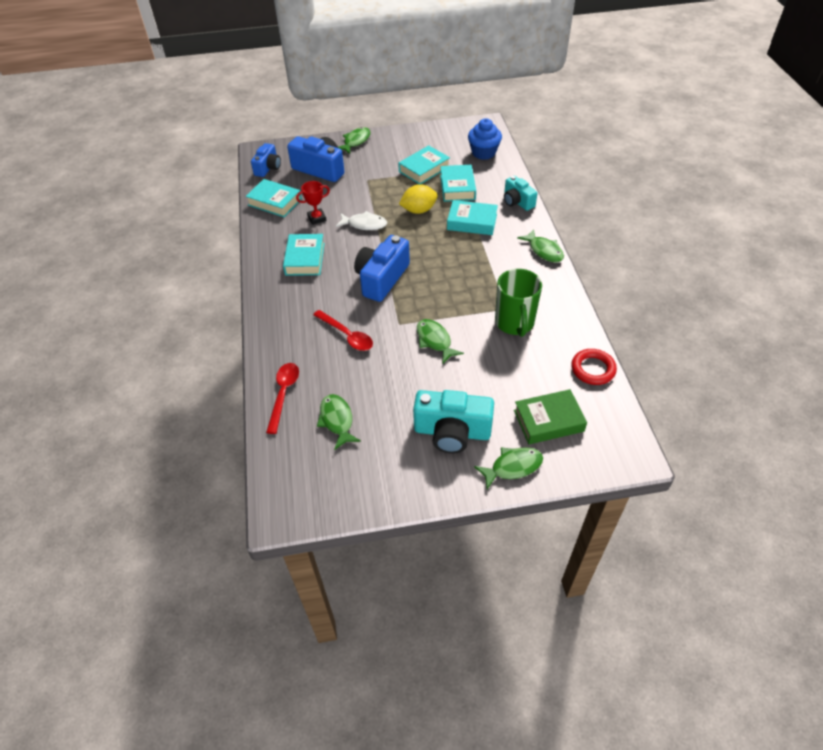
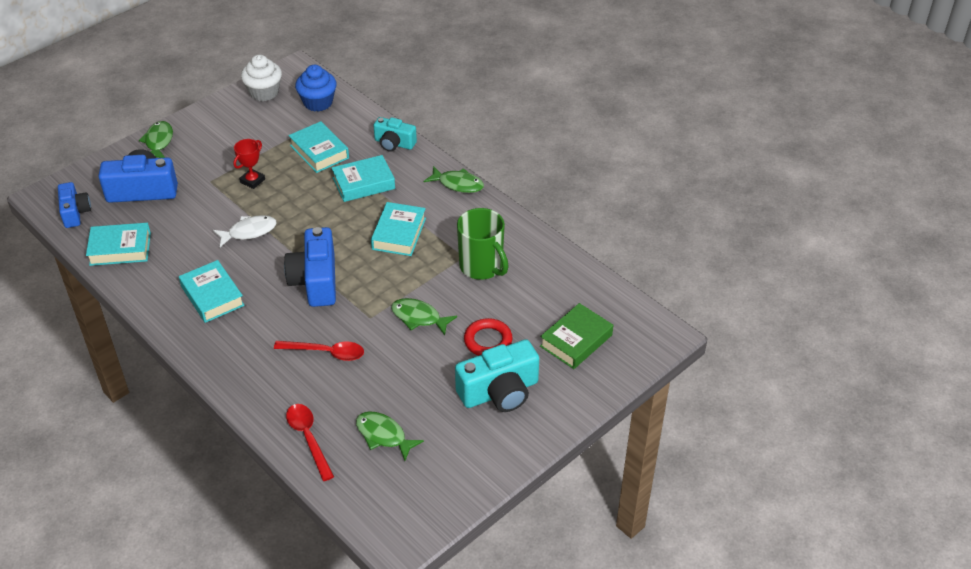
camera: 35 degrees left, 5 degrees down
red trophy [296,181,330,225] -> red trophy moved to [233,139,265,189]
turquoise book [398,145,450,184] -> turquoise book moved to [371,202,426,256]
yellow lemon [399,184,438,214] -> none
green fish [474,447,543,489] -> none
red ring [571,349,617,385] -> red ring moved to [464,318,513,356]
none -> white cupcake [241,55,282,101]

